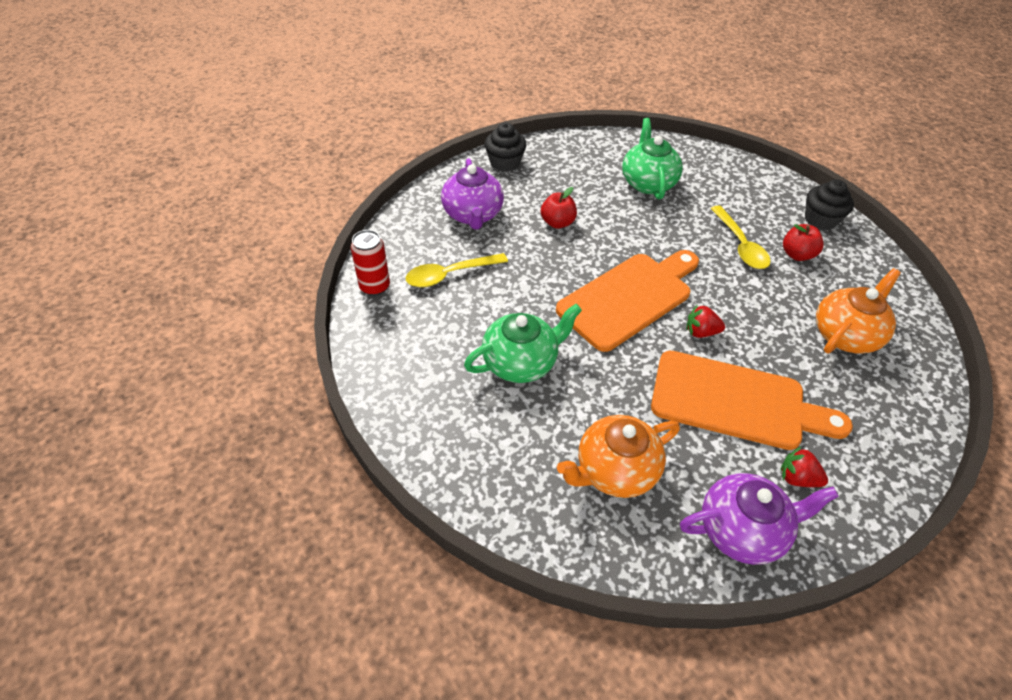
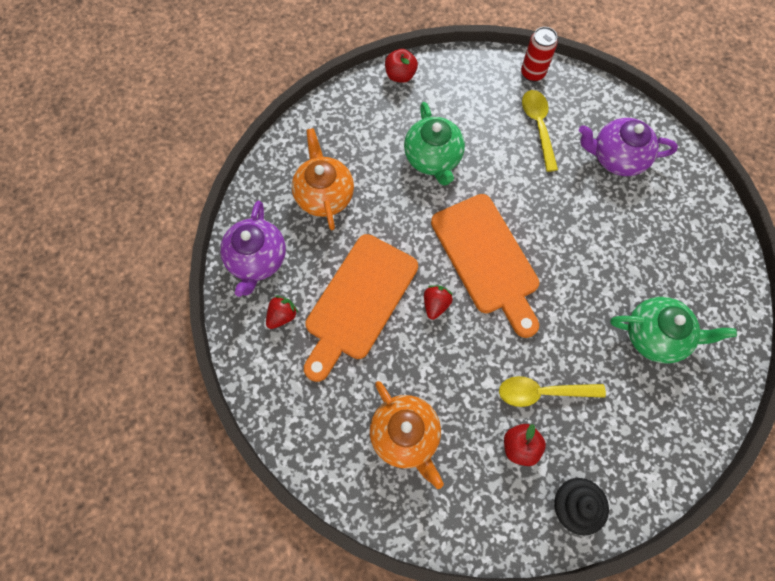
camera: 105 degrees right, 20 degrees up
black cupcake [485,123,526,172] -> none
red apple [541,187,577,229] -> red apple moved to [385,49,418,83]

